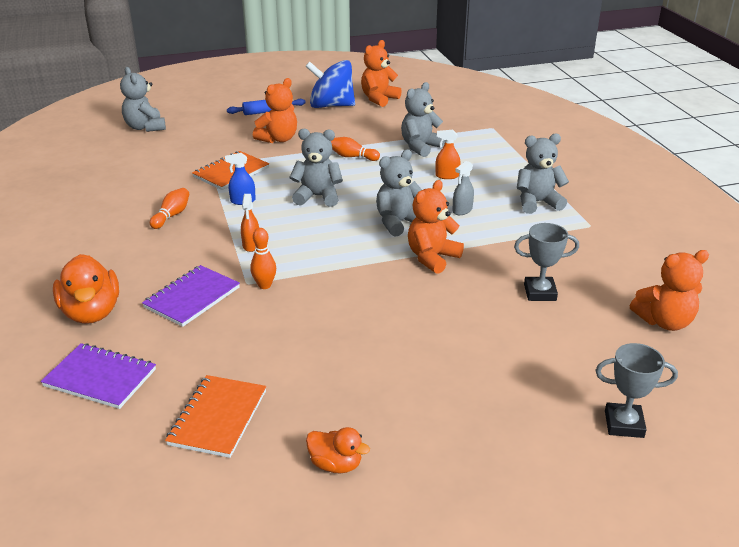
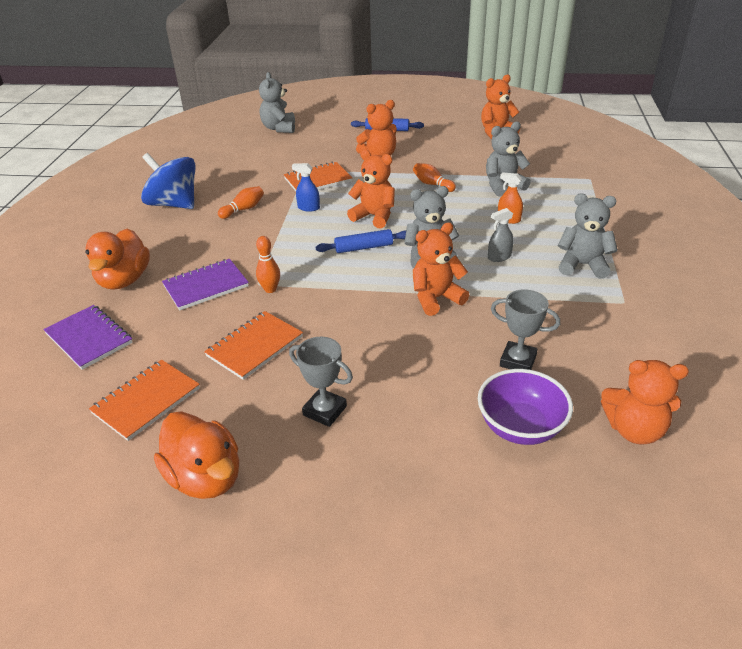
camera: 25 degrees right, 5 degrees up
orange spray bottle [241,194,259,252] -> none
grey teddy bear [289,129,343,207] -> orange teddy bear [347,149,395,229]
blue spinning top [305,60,355,108] -> blue spinning top moved to [141,153,196,209]
orange duck [306,427,370,474] -> orange duck [154,411,239,499], size x1.77
grey trophy [595,343,678,438] -> grey trophy moved to [289,337,353,427]
none -> orange notebook [204,311,303,380]
none -> blue rolling pin [316,229,406,253]
none -> purple bowl [478,369,573,445]

